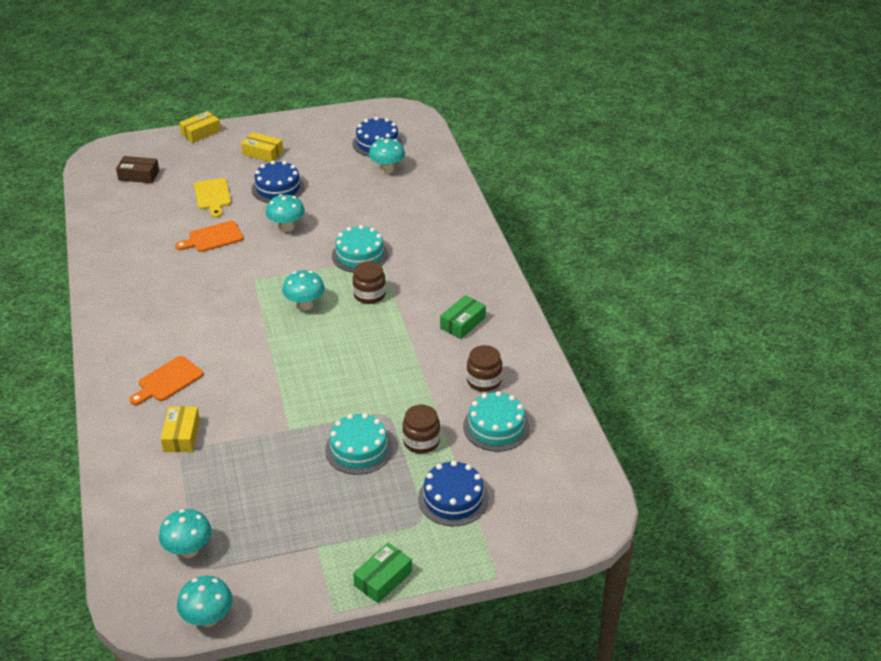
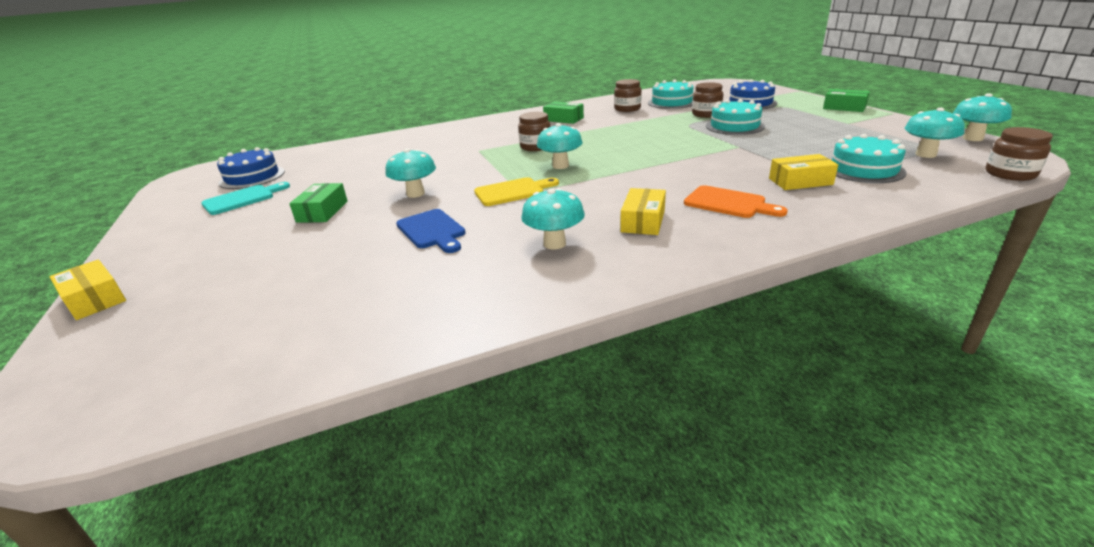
camera: 95 degrees left, 10 degrees down
brown box [116,156,159,183] -> none
orange cutting board [175,221,244,252] -> blue cutting board [396,209,465,253]
yellow cutting board [194,178,231,218] -> yellow cutting board moved to [474,177,559,206]
yellow box [241,132,283,162] -> yellow box moved to [620,188,666,235]
blue cake [252,161,305,203] -> green box [289,183,348,223]
turquoise cake [332,225,388,273] -> turquoise cake moved to [831,134,907,183]
turquoise mushroom [369,138,405,173] -> turquoise mushroom moved to [521,188,585,250]
none -> turquoise cutting board [201,182,290,215]
none -> brown jar [985,127,1053,181]

